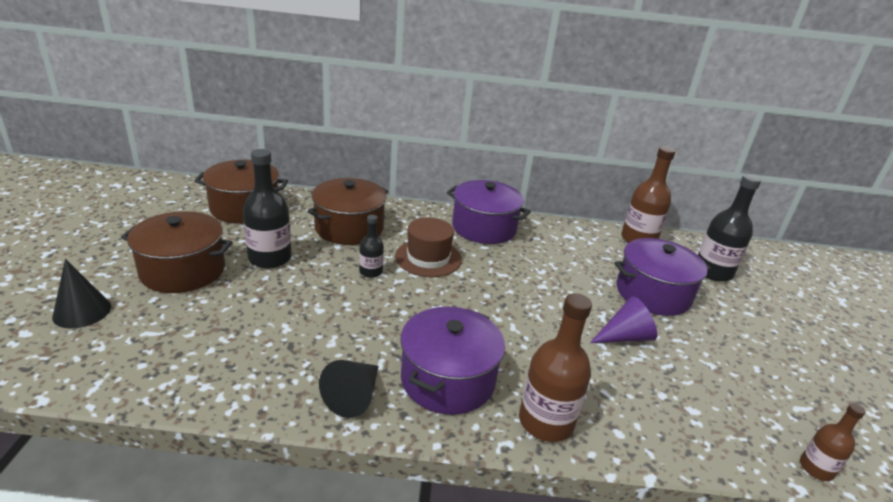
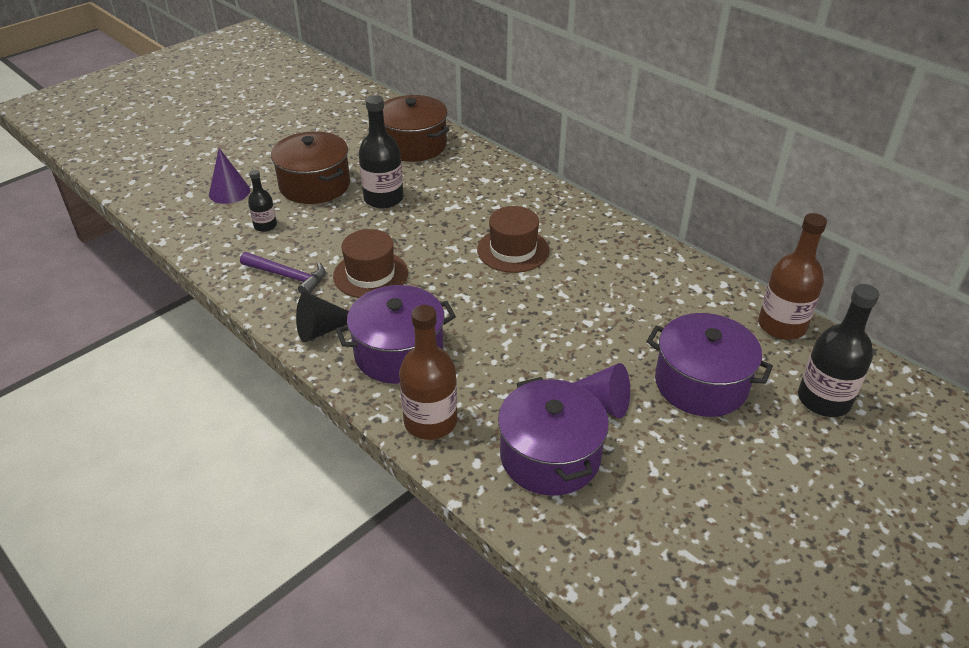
camera: 45 degrees right, 10 degrees up
black cone [52,259,111,329] -> purple cone [209,148,250,204]
brown pot [307,178,388,245] -> none
black bottle [359,215,384,278] -> black bottle moved to [248,170,277,232]
purple pot [447,180,531,244] -> purple pot moved to [498,377,609,496]
brown bottle [800,403,866,481] -> none
none -> purple hammer [240,252,325,294]
none -> brown hat [333,229,408,298]

